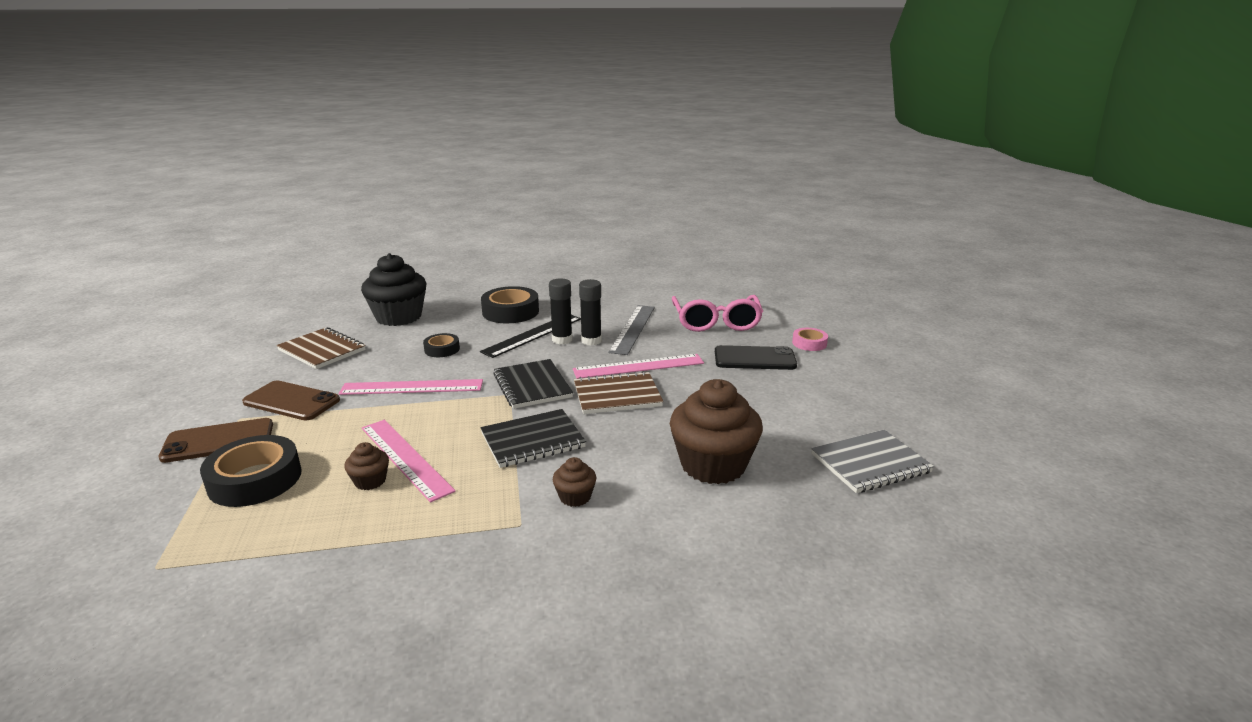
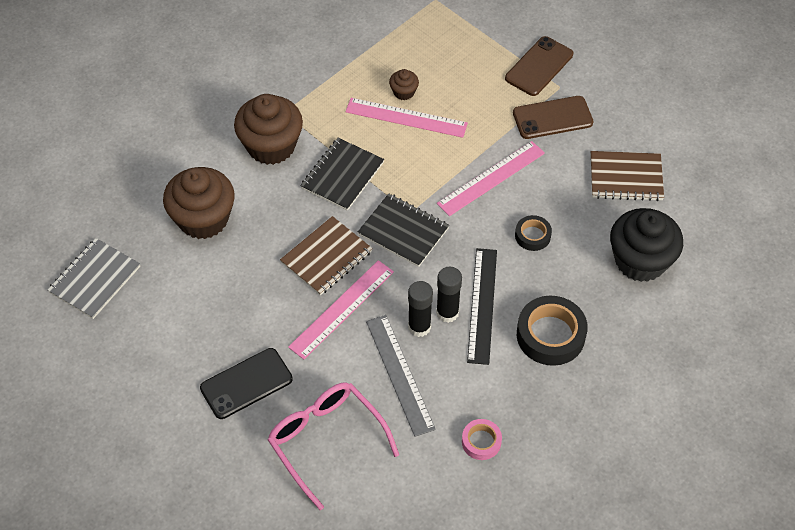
camera: 145 degrees right, 30 degrees up
black tape [200,435,302,507] -> none
brown cupcake [553,457,596,507] -> brown cupcake [234,94,303,165], size x2.22
pink tape [792,328,828,351] -> pink tape moved to [462,419,502,460]

